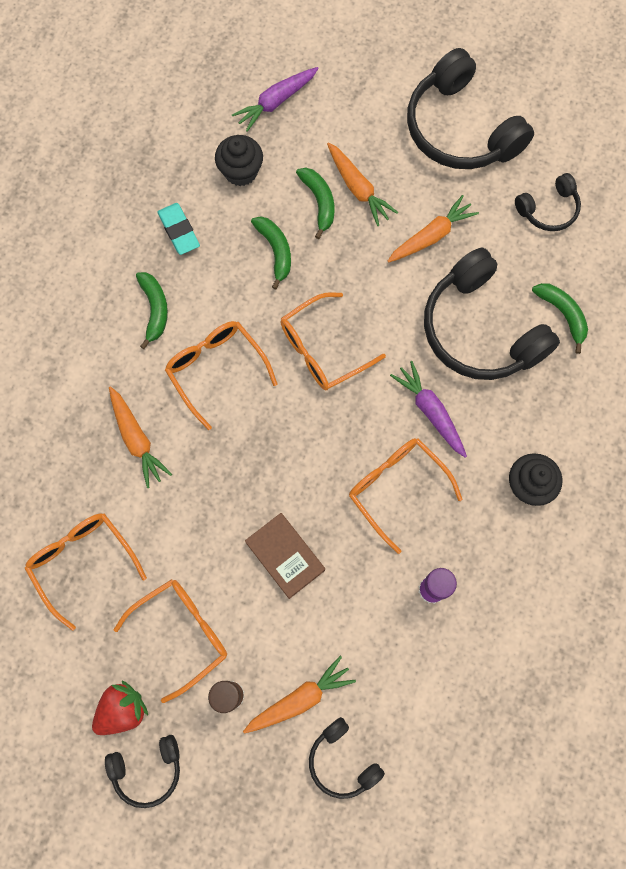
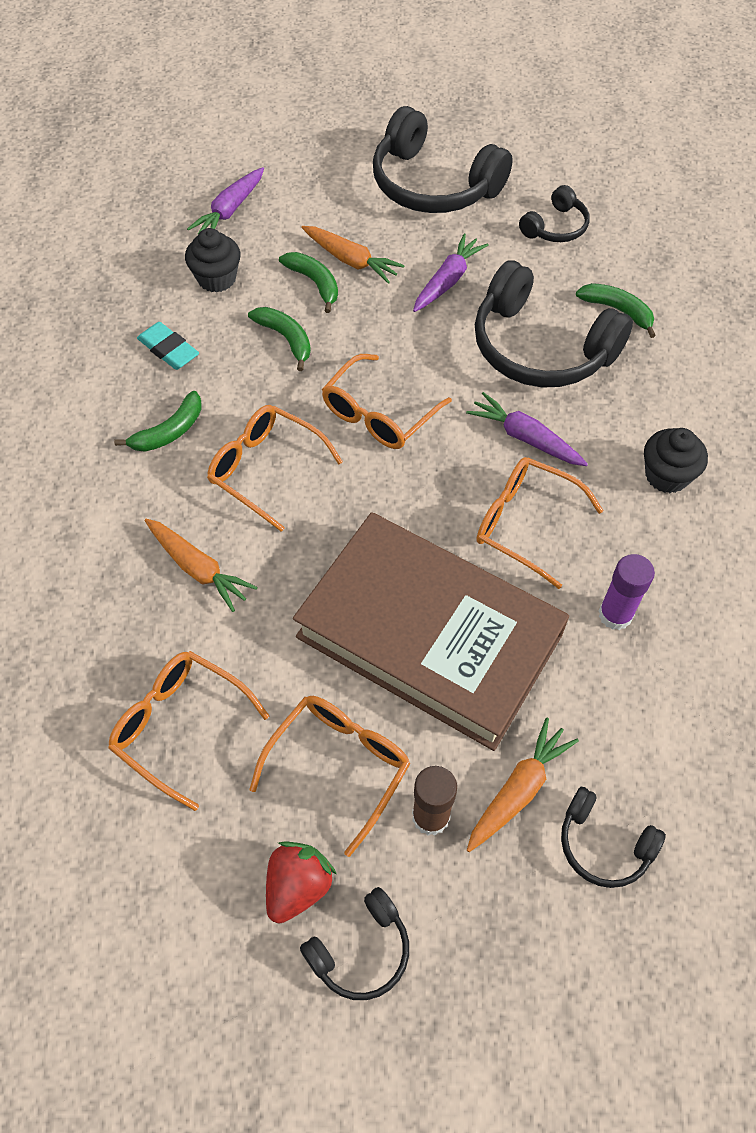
camera: 20 degrees left, 15 degrees down
green banana [136,272,168,349] -> green banana turned 75 degrees clockwise [114,391,202,452]
brown book [245,513,325,599] -> brown book [293,512,569,751], size x2.47
orange carrot [388,195,479,263] -> purple carrot [413,234,488,312]

